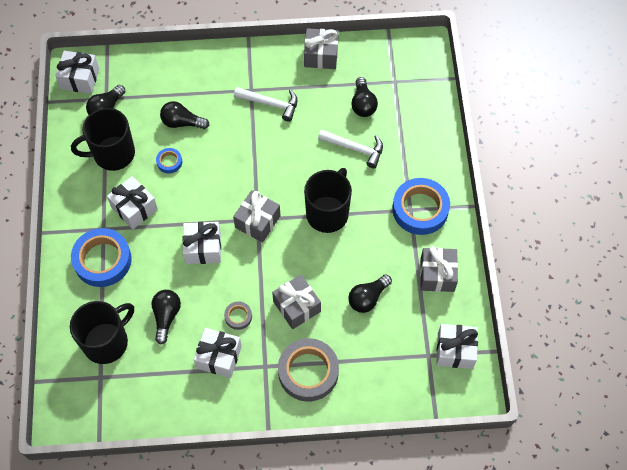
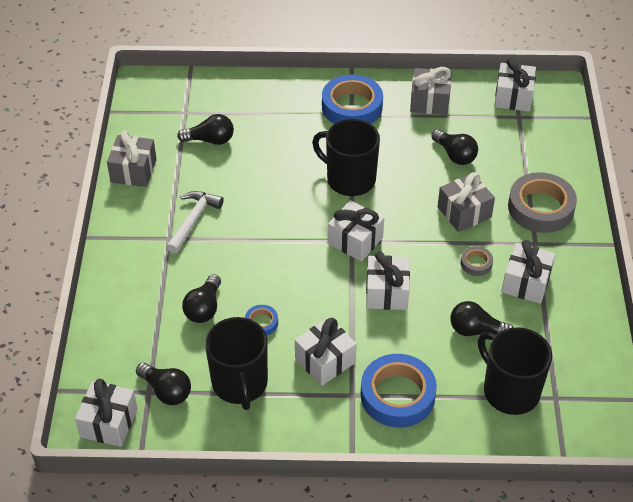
camera: 85 degrees left, 15 degrees down
grey gift [233,190,280,243] -> white gift [328,200,384,262]
white hammer [318,129,383,168] -> none

